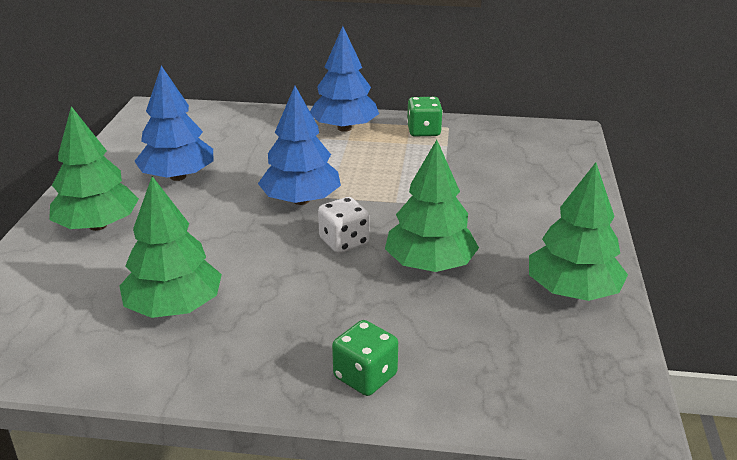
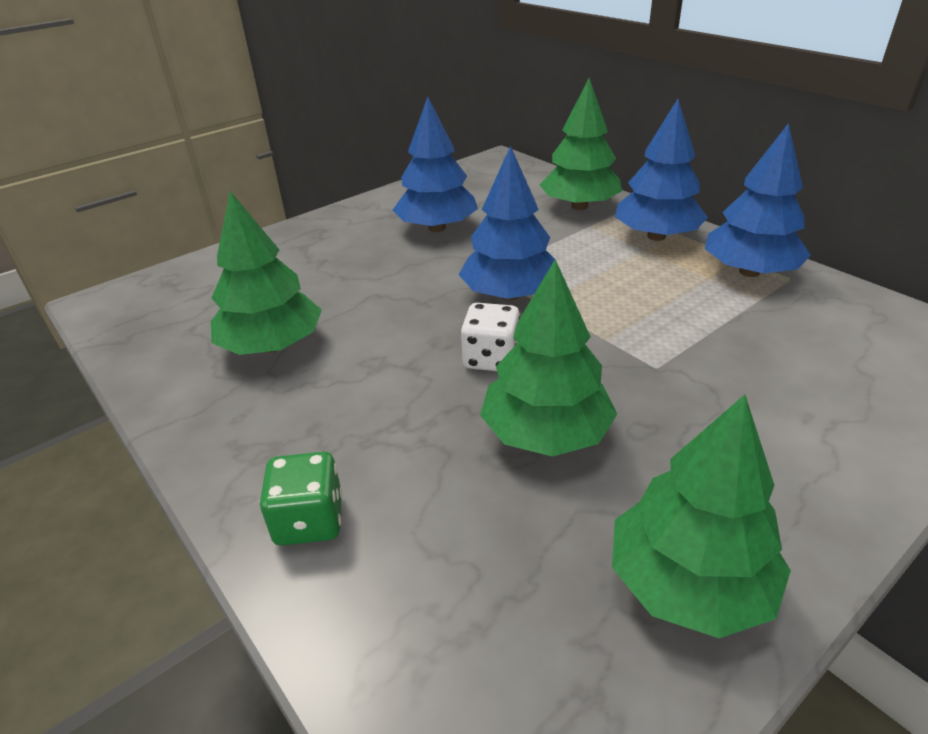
camera: 45 degrees right, 5 degrees up
green tree [49,106,139,231] -> green tree moved to [540,78,622,210]
green dice [407,97,443,137] -> blue tree [705,123,811,277]

